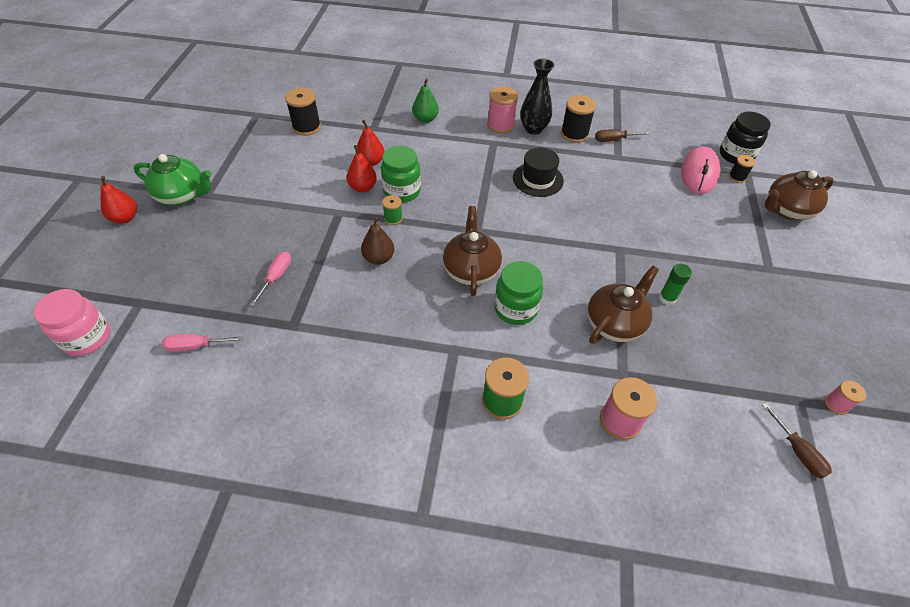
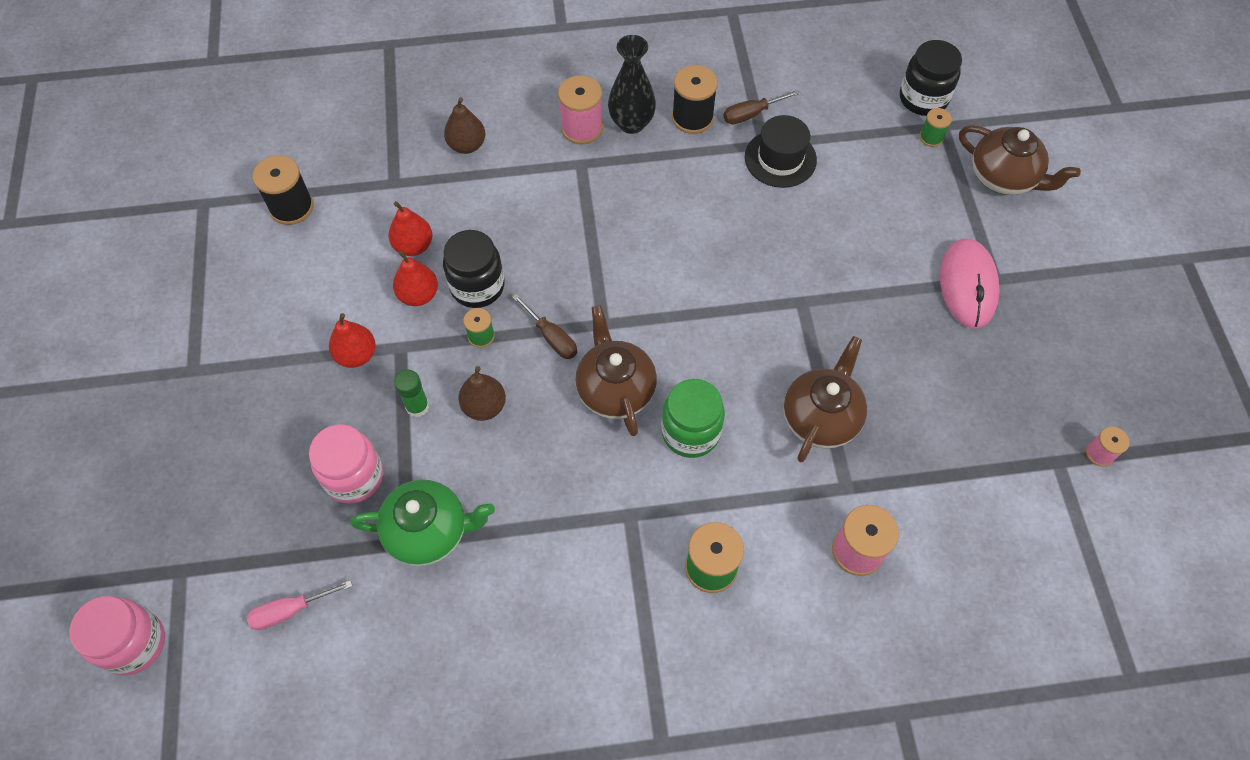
camera: 15 degrees left, 10 degrees up
red pear [100,176,137,224] -> red pear moved to [329,313,376,368]
green teapot [134,154,212,205] -> green teapot moved to [350,480,495,566]
pink screwdriver [250,252,291,307] -> pink jar [309,425,383,504]
green jar [381,146,421,203] -> black jar [443,230,505,308]
green pear [412,78,439,123] -> brown pear [444,98,485,154]
black hat [513,147,564,197] -> black hat moved to [745,115,817,188]
green glue stick [659,264,692,305] -> green glue stick moved to [394,369,429,417]
pink mouse [681,146,720,194] -> pink mouse moved to [940,239,1000,329]
black spool [729,155,755,183] -> green spool [919,108,952,147]
brown screwdriver [762,403,832,479] -> brown screwdriver moved to [512,293,577,359]
brown teapot [765,170,834,220] -> brown teapot turned 105 degrees counterclockwise [959,125,1081,195]

